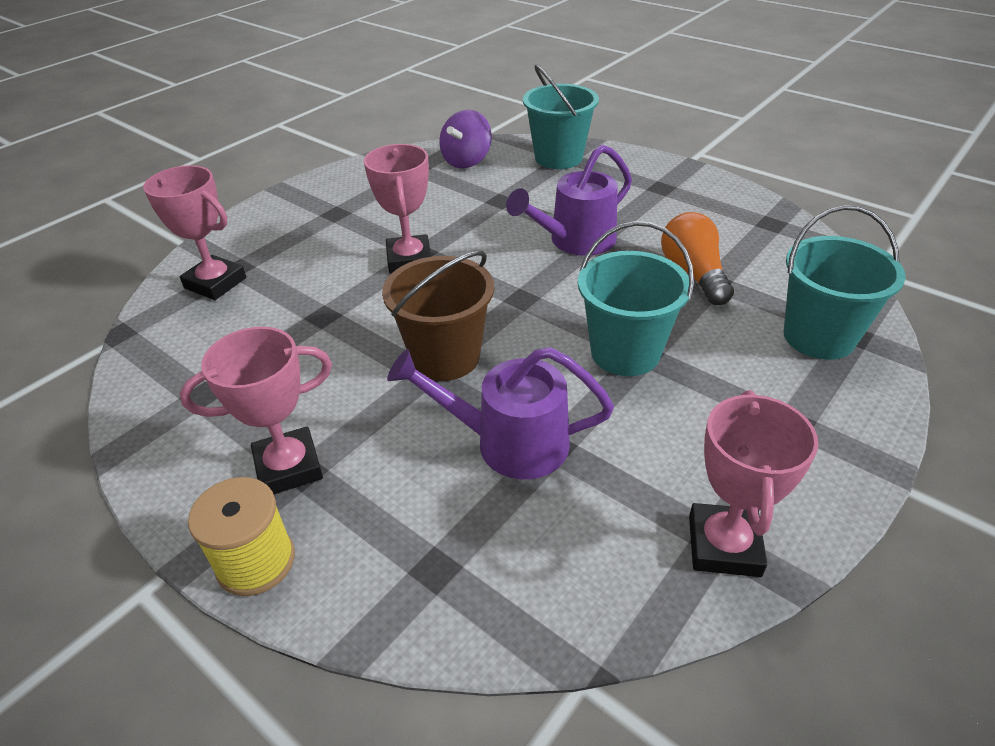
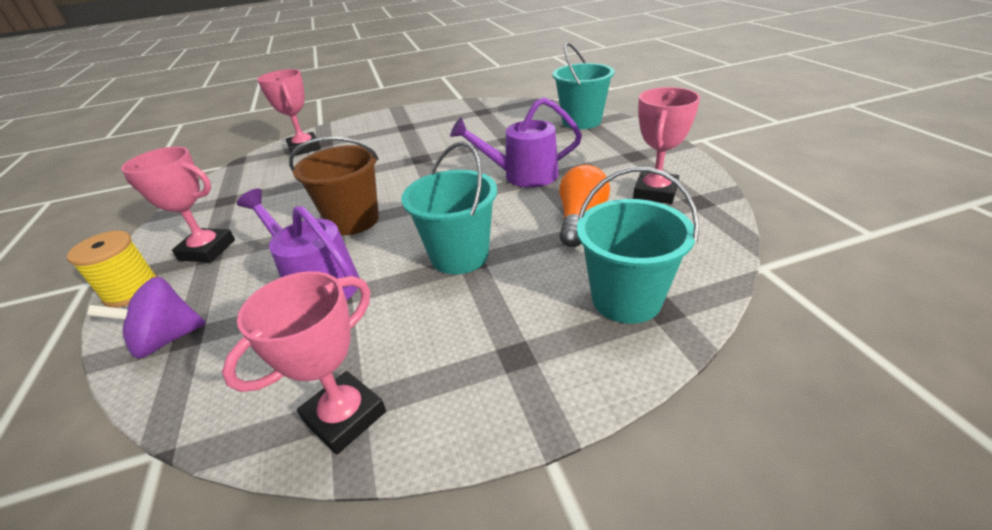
camera: 35 degrees right, 5 degrees down
pink trophy [364,144,431,274] -> pink trophy moved to [633,87,700,204]
purple spinning top [439,110,492,169] -> purple spinning top moved to [87,277,206,359]

